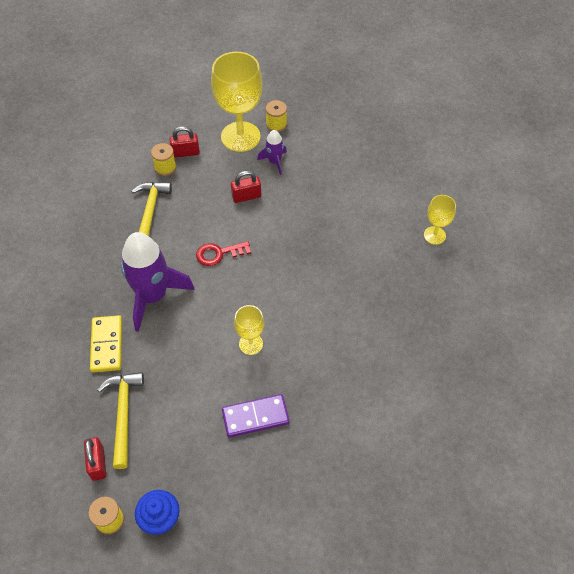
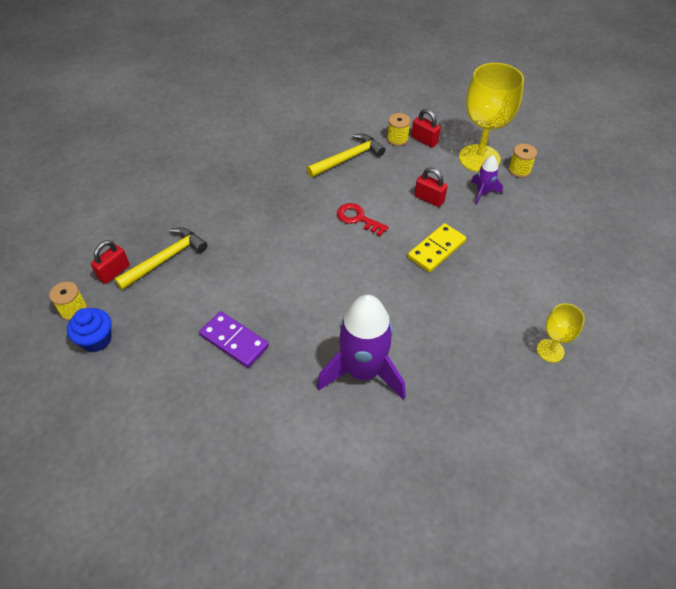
camera: 50 degrees right, 5 degrees down
yellow domino [90,315,122,373] -> yellow domino moved to [408,223,466,272]
purple rocket [121,232,195,332] -> purple rocket moved to [317,295,406,400]
yellow goblet [234,305,264,355] -> none

